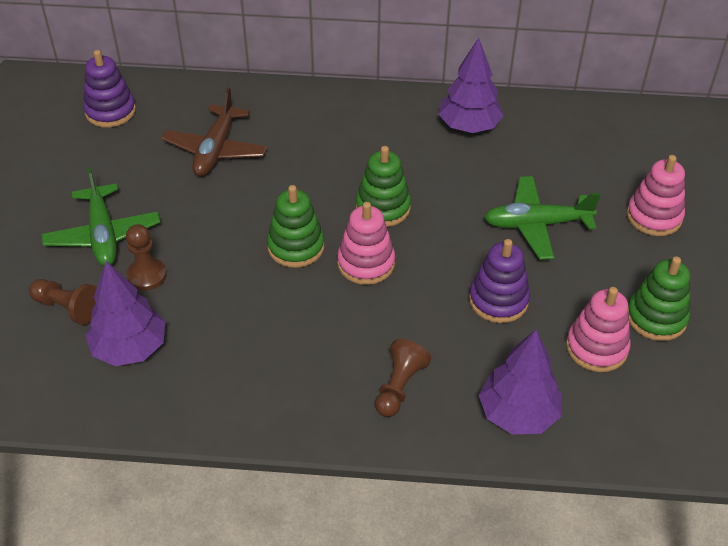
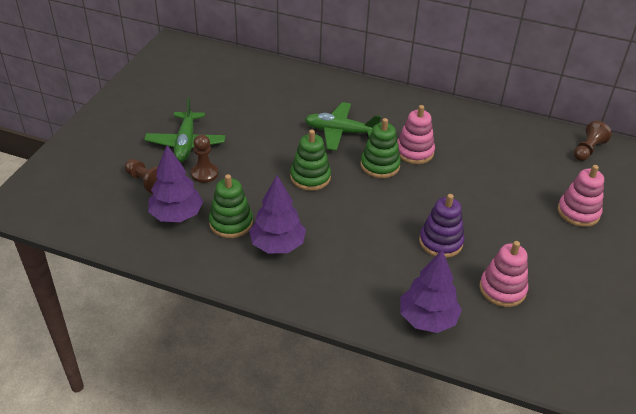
camera: 15 degrees right, 5 degrees down
purple stacking toy [83,50,136,128] -> none
brown plane [161,88,267,176] -> none
pink stacking toy [337,202,395,285] -> pink stacking toy moved to [397,105,435,164]
brown pawn [375,339,431,417] -> brown pawn moved to [574,121,612,161]
purple tree [438,38,504,133] -> purple tree moved to [249,175,306,253]
green plane [484,176,601,260] -> green plane moved to [305,102,381,151]
green stacking toy [628,256,690,341] -> green stacking toy moved to [209,174,253,238]

